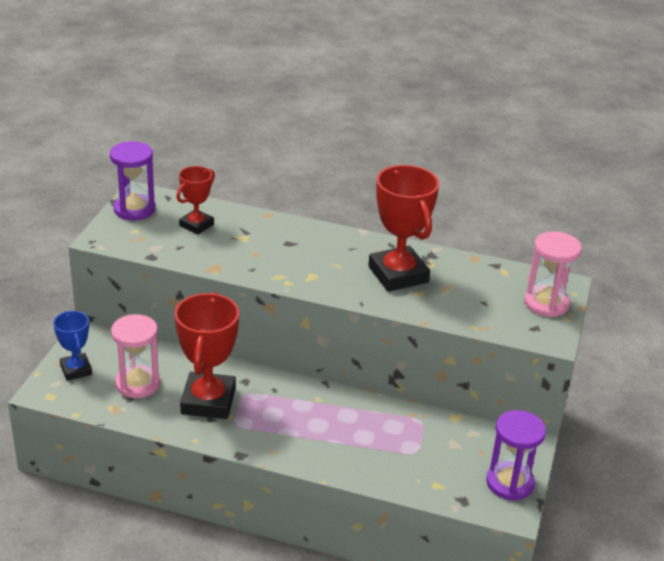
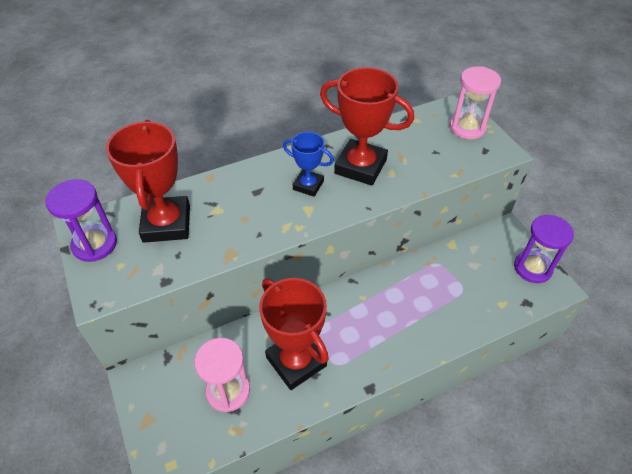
camera: 40 degrees left, 15 degrees up
blue trophy [53,311,92,381] -> blue trophy moved to [283,132,334,197]
red trophy [176,166,215,235] -> red trophy [106,120,190,243], size x1.77

